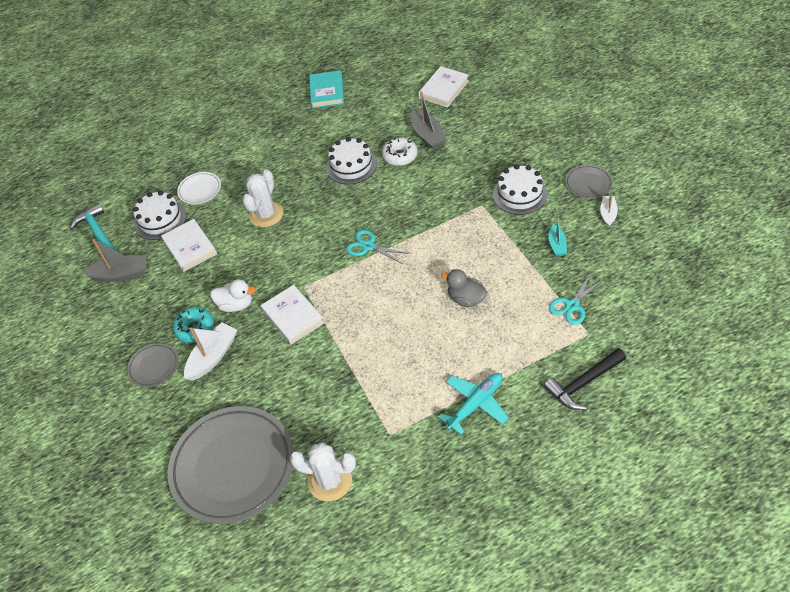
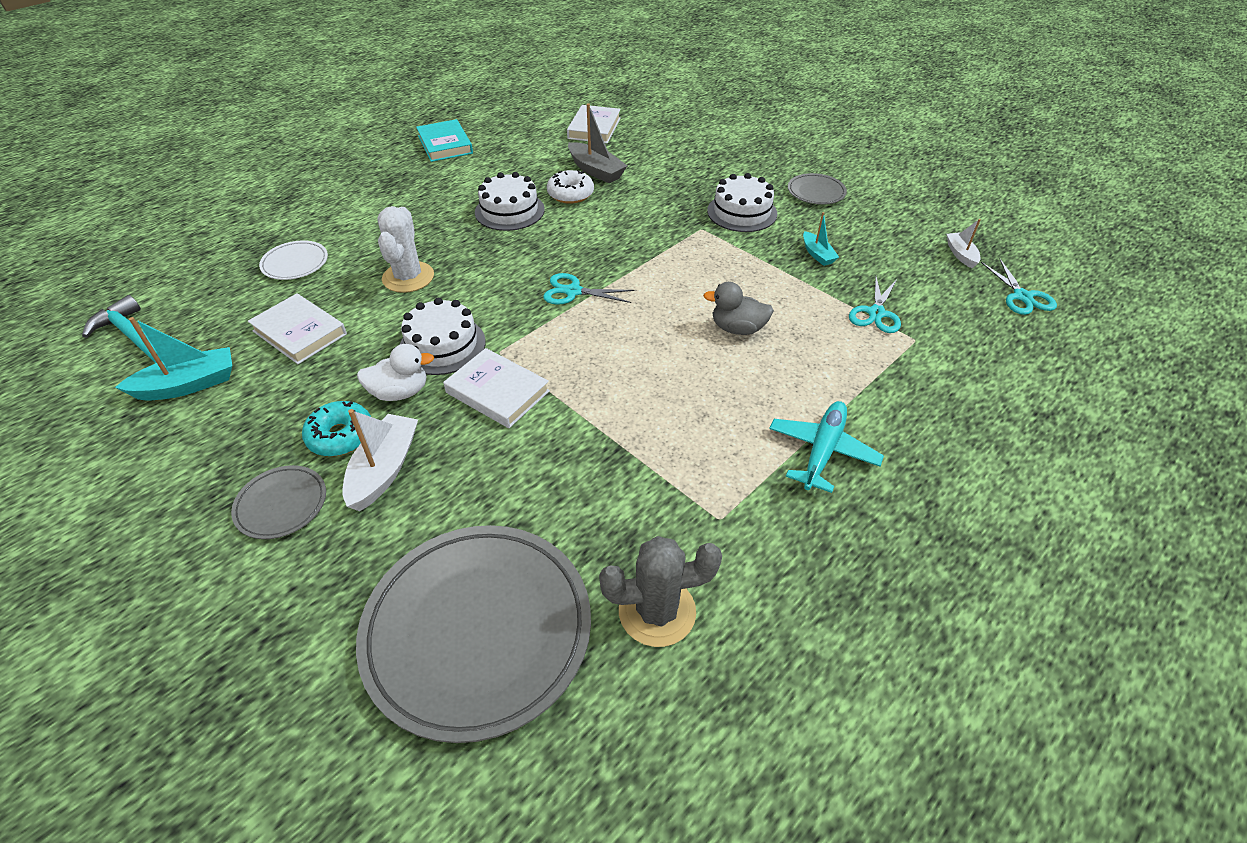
camera: 25 degrees left, 5 degrees down
grey boat [82,239,147,282] -> turquoise boat [115,317,232,401]
white cake [133,191,186,240] -> white cake moved to [400,298,486,375]
white cactus [290,442,356,501] -> grey cactus [599,536,722,647]
black hammer [544,348,626,410] -> none
white boat [600,194,618,227] -> white boat moved to [946,219,981,268]
none -> turquoise scissors [981,258,1057,315]

